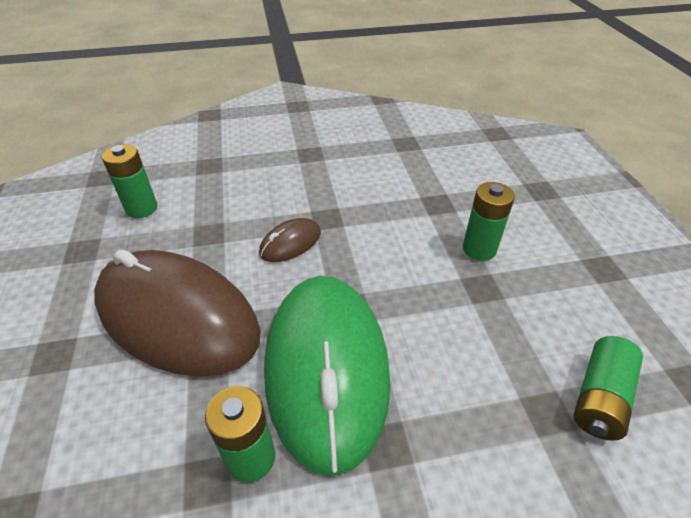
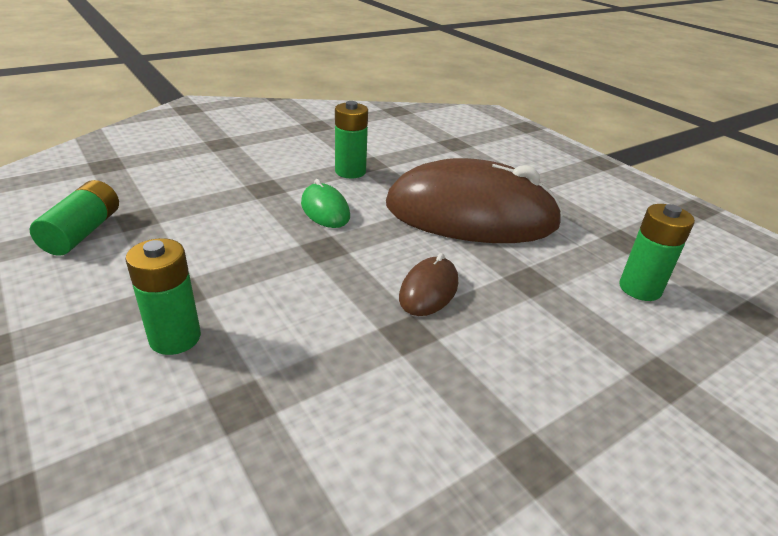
camera: 155 degrees right, 10 degrees down
green mouse [264,276,390,476] -> green mouse [301,179,350,228], size x0.42

